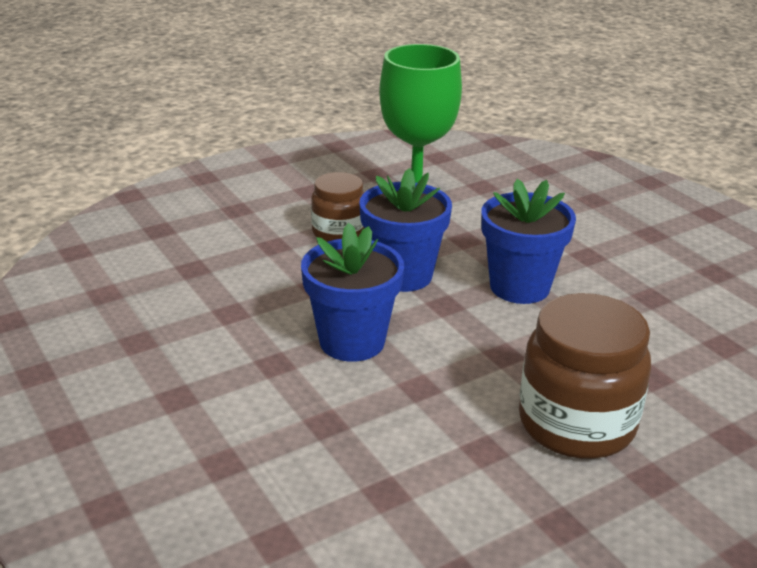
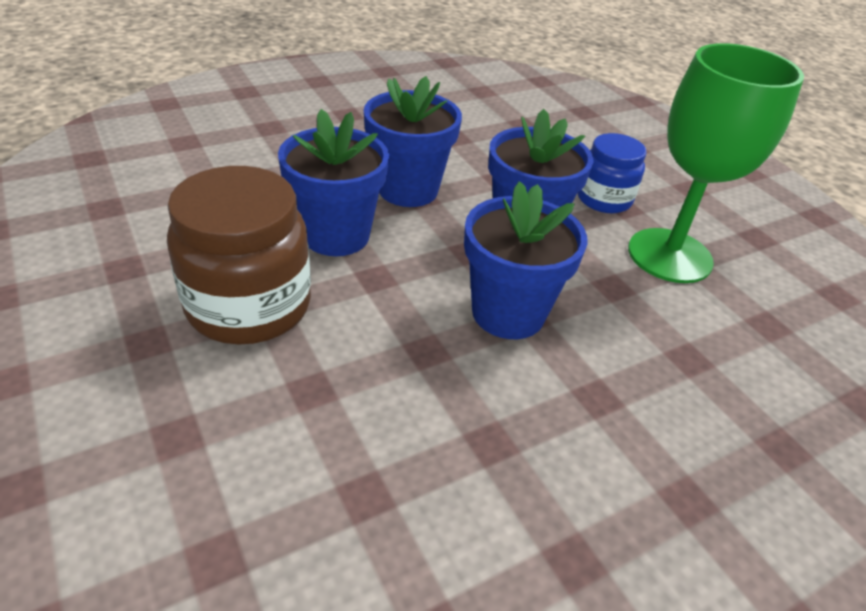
camera: 90 degrees right, 10 degrees up
brown jar [311,172,364,242] -> blue jar [577,133,647,213]
none -> blue flower pot [278,109,389,256]

